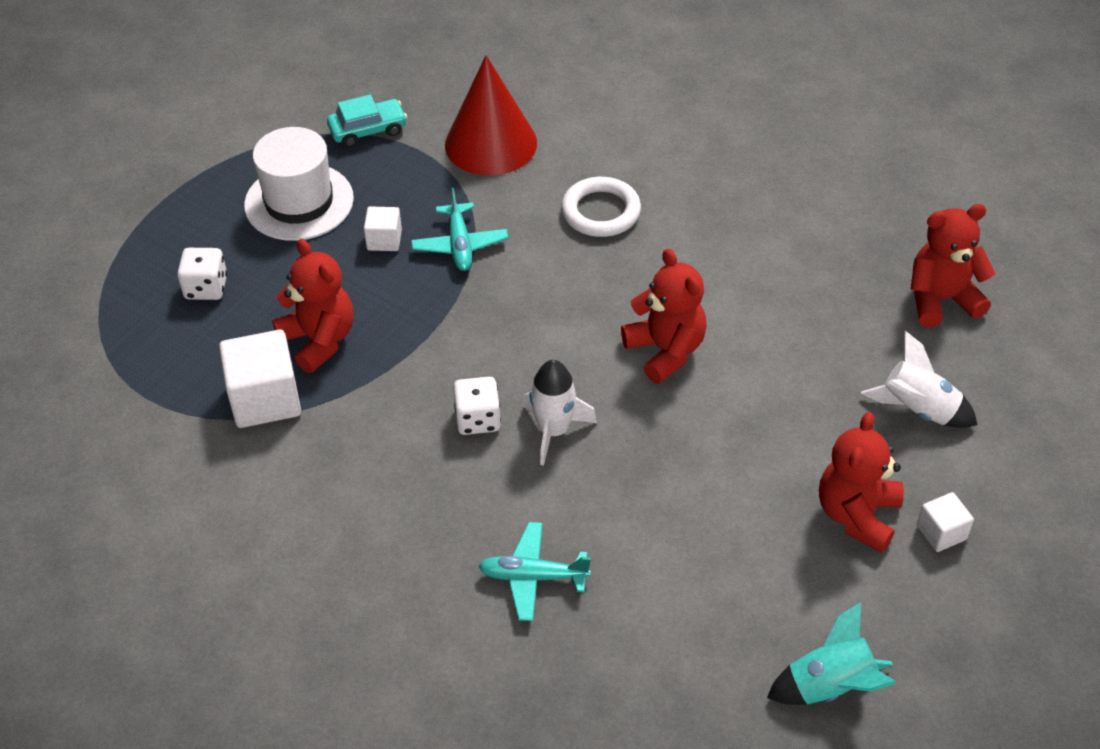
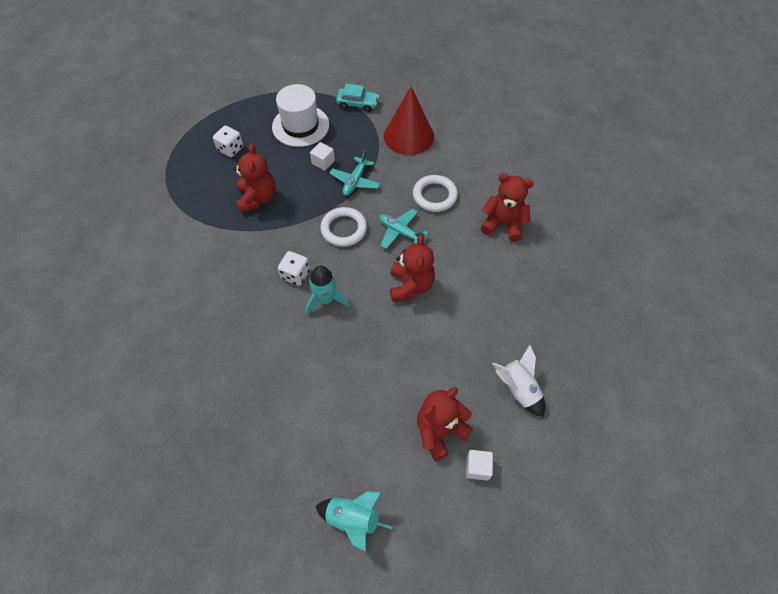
camera: 30 degrees right, 10 degrees up
white cube [219,330,301,428] -> none
turquoise plane [479,522,591,621] -> turquoise plane moved to [379,209,428,249]
white rocket [523,360,597,466] -> turquoise rocket [306,265,349,315]
red teddy bear [911,204,996,327] -> red teddy bear moved to [481,173,534,242]
none -> white ring [320,207,367,247]

